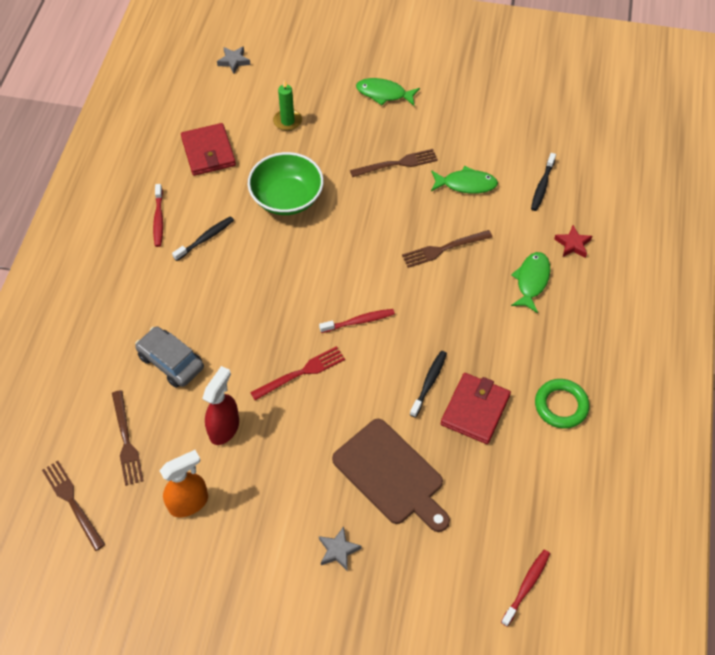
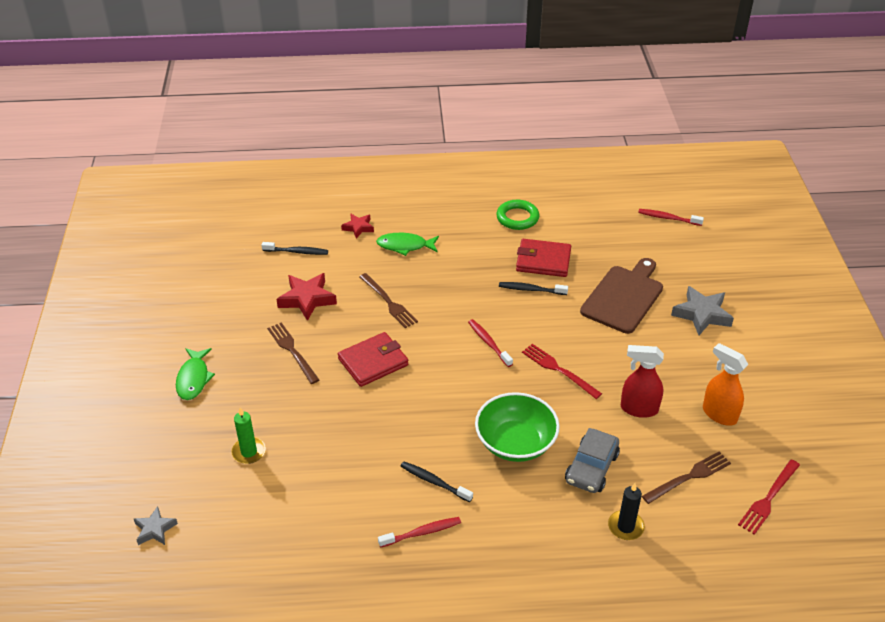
camera: 105 degrees left, 15 degrees down
brown fork [42,461,105,551] -> red fork [738,459,800,535]
red wallet [181,123,236,176] -> red wallet moved to [338,332,409,387]
green bowl [248,152,324,215] -> green bowl moved to [475,392,560,462]
grey star [319,526,362,571] -> grey star [671,286,734,335], size x1.68
green fish [431,166,498,194] -> red star [276,273,337,321]
none -> black candle [608,483,645,540]

